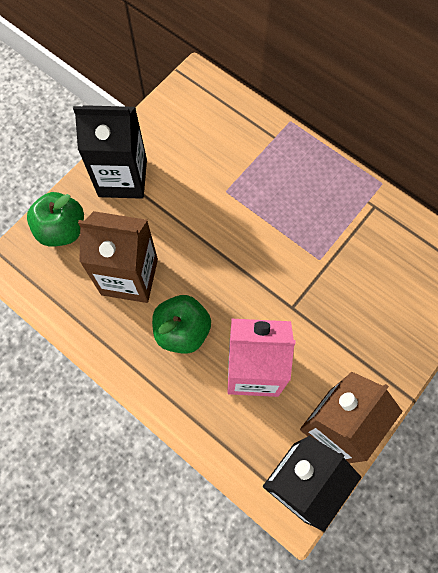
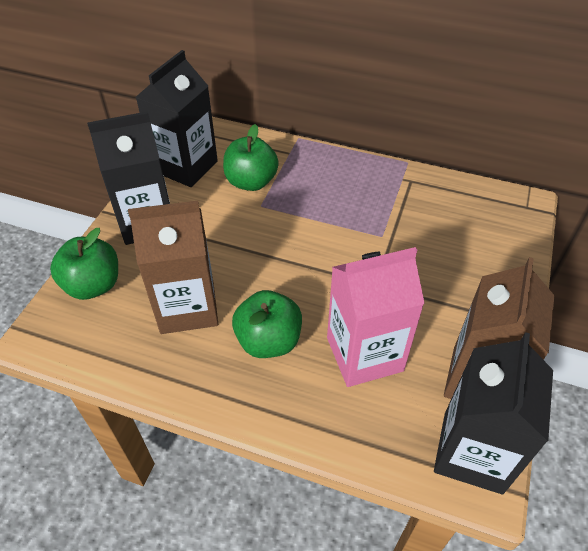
camera: 20 degrees left, 20 degrees down
none -> black carton [136,50,218,187]
none -> green apple [223,124,279,191]

